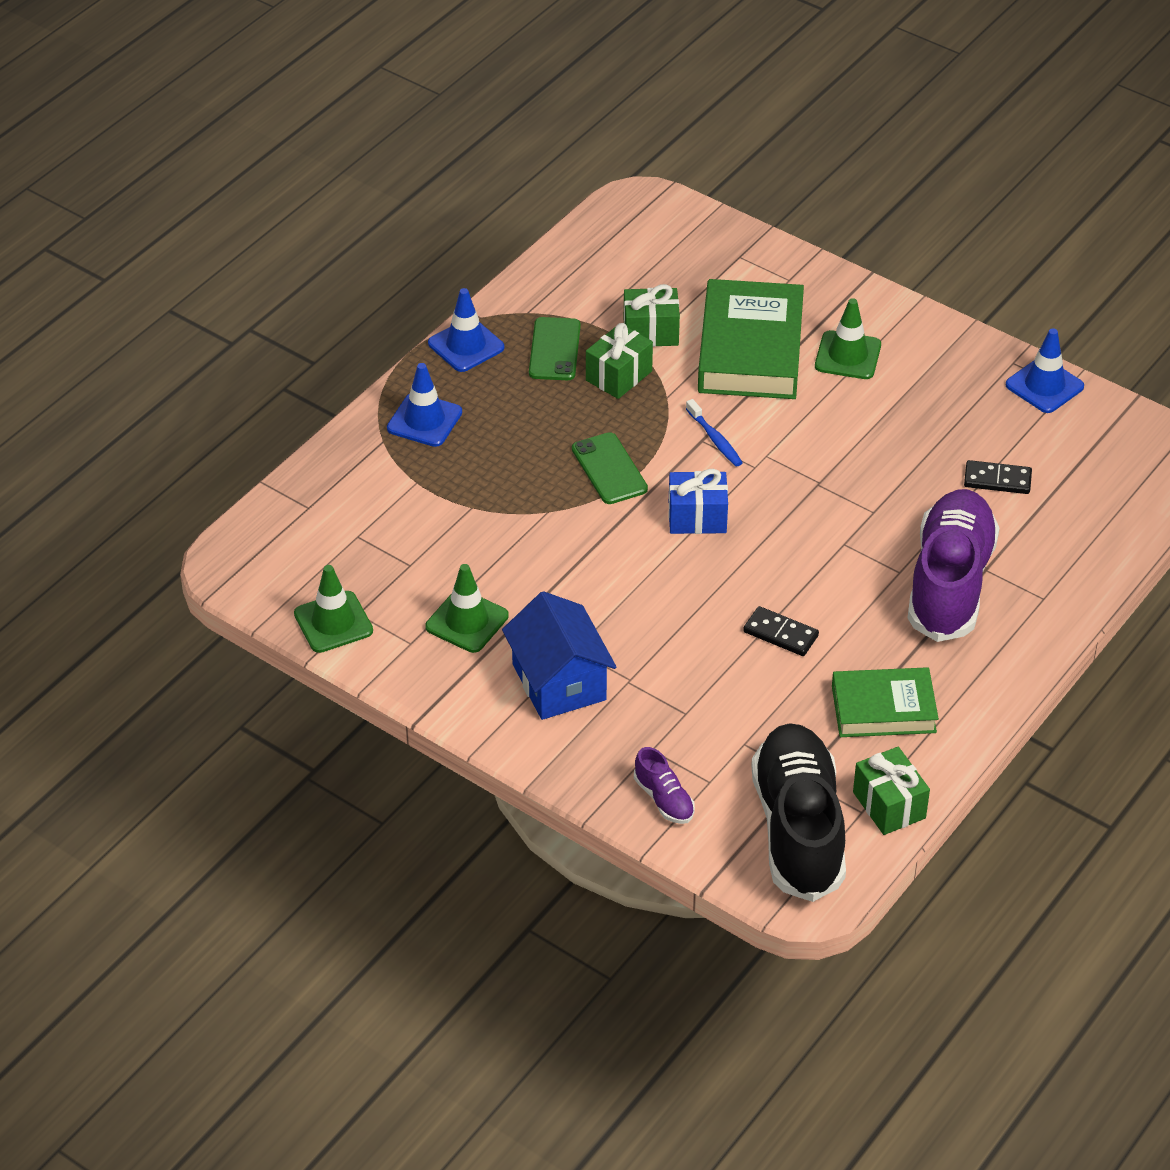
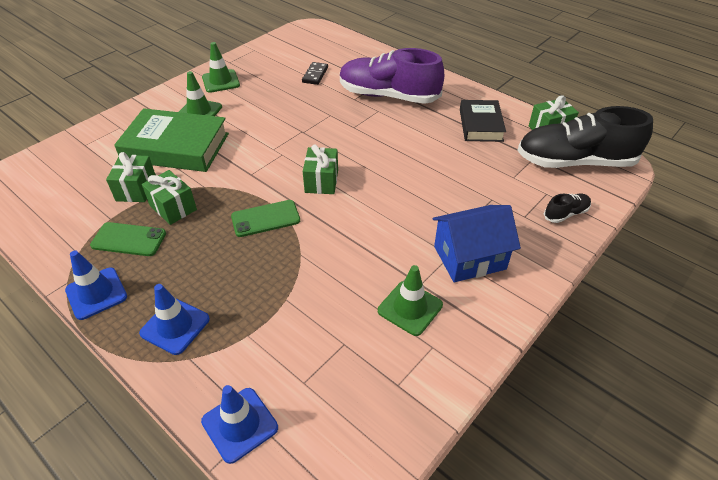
camera: 85 degrees left, 0 degrees up
green traffic cone [294,565,373,653] -> green traffic cone moved to [202,42,240,93]
purple shoe [634,747,695,824] -> black shoe [544,194,591,223]
blue gift [668,469,728,534] -> green gift [303,145,338,194]
blue toothbrush [686,399,743,466] -> none
black domino [743,606,819,656] -> none
green book [832,667,939,737] -> black book [460,100,506,142]
blue traffic cone [1006,328,1084,413] -> blue traffic cone moved to [201,385,278,464]

